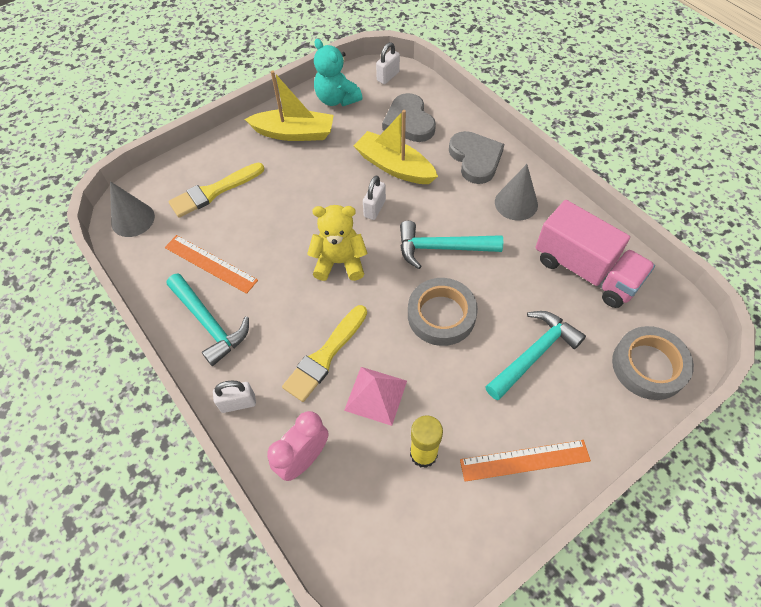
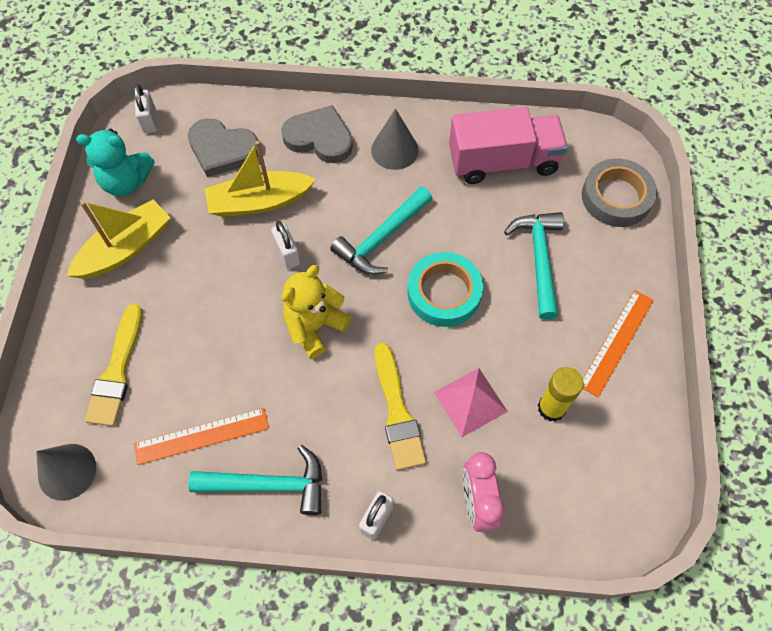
camera: 50 degrees left, 5 degrees up
grey tape [408,278,478,346] -> turquoise tape [408,252,483,327]

